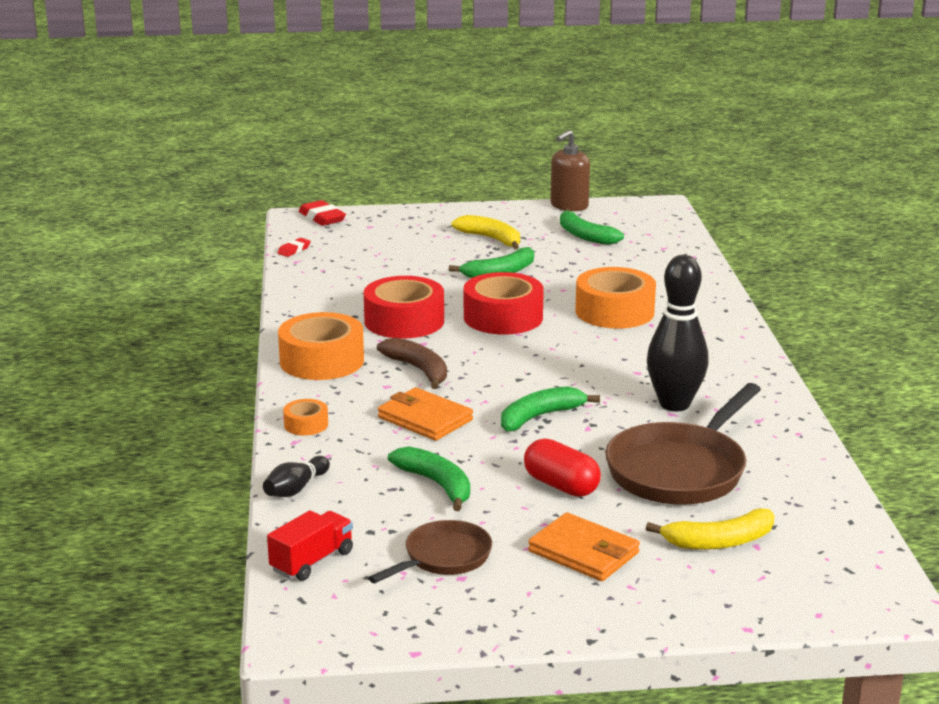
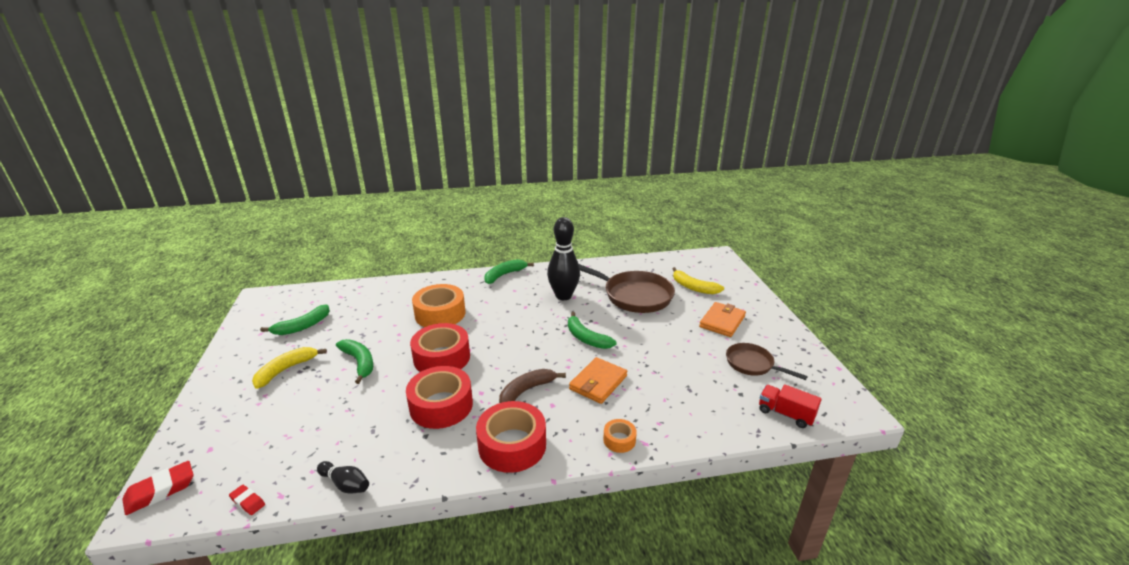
camera: 95 degrees left, 5 degrees up
black bowling pin [263,456,330,497] -> black bowling pin moved to [317,461,369,494]
orange tape [278,312,364,380] -> red tape [476,401,546,473]
green banana [388,447,470,511] -> green banana moved to [485,259,534,284]
red capsule [524,438,601,497] -> none
brown soap dispenser [550,130,590,211] -> none
yellow banana [646,508,774,550] -> yellow banana turned 150 degrees clockwise [673,267,724,294]

